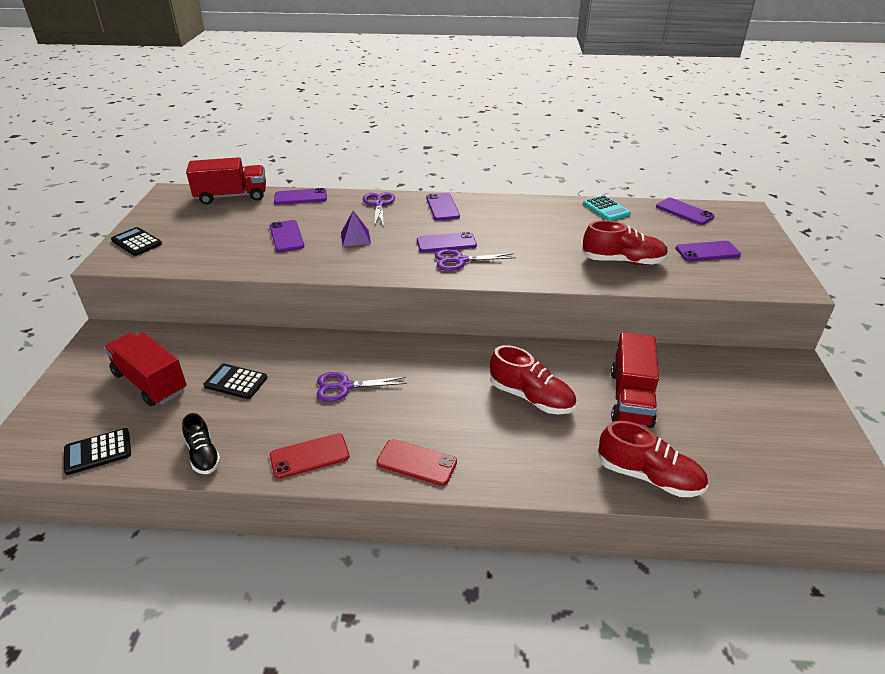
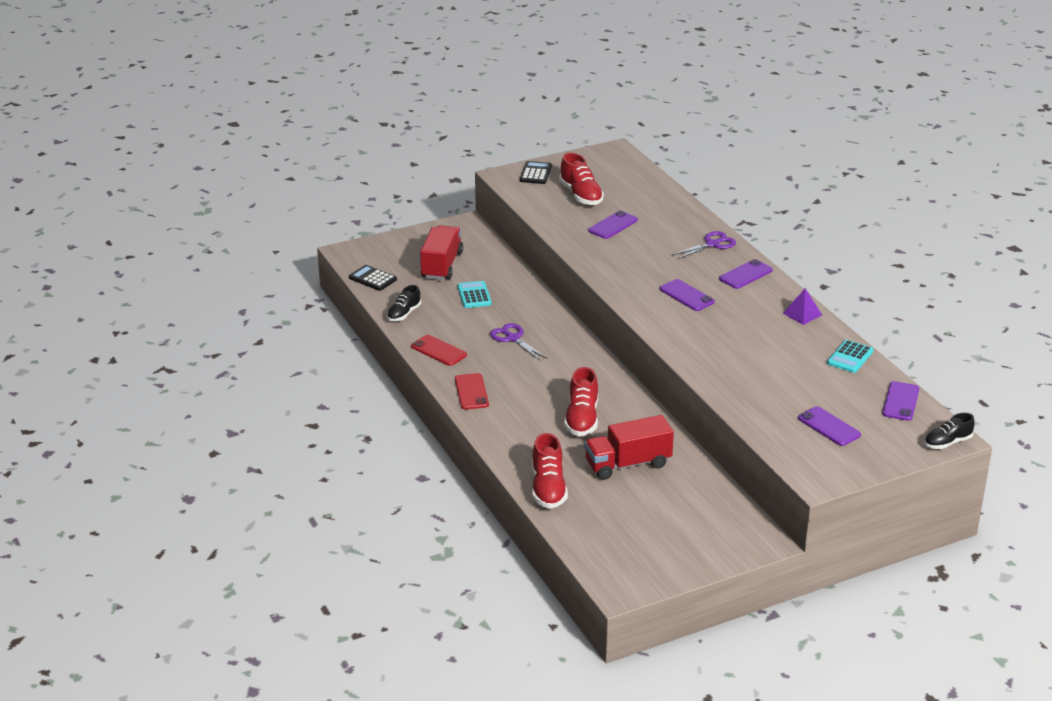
camera: 60 degrees right, 5 degrees down
red truck [186,157,266,205] -> none
black calculator [203,363,267,399] -> turquoise calculator [458,281,492,308]
purple phone [274,188,327,205] -> none
purple pyramid [341,211,371,247] -> purple pyramid moved to [783,288,822,325]
purple scissors [435,249,516,271] -> none
red shoe [582,220,668,265] -> red shoe moved to [559,153,604,205]
none -> black shoe [924,413,975,449]

